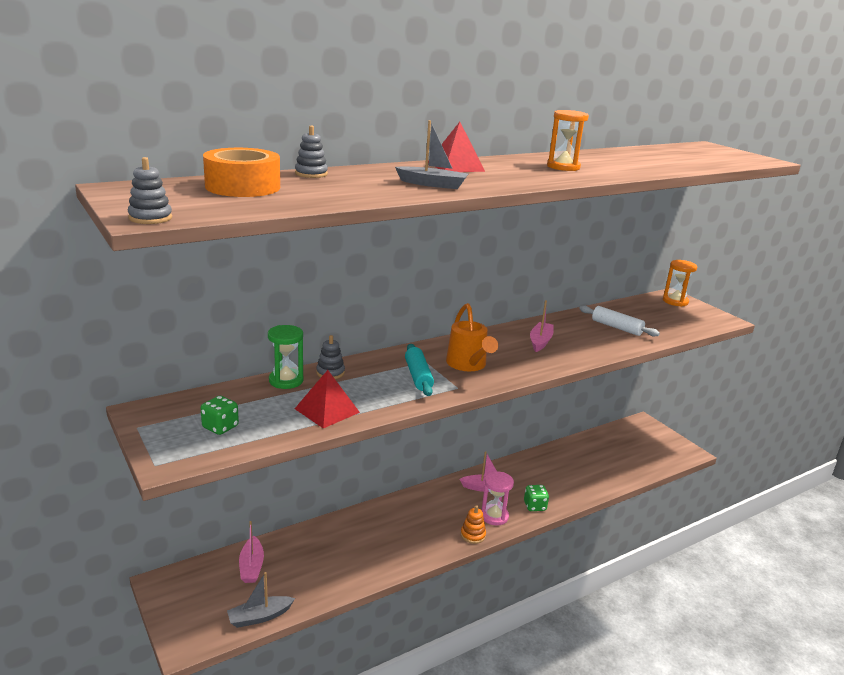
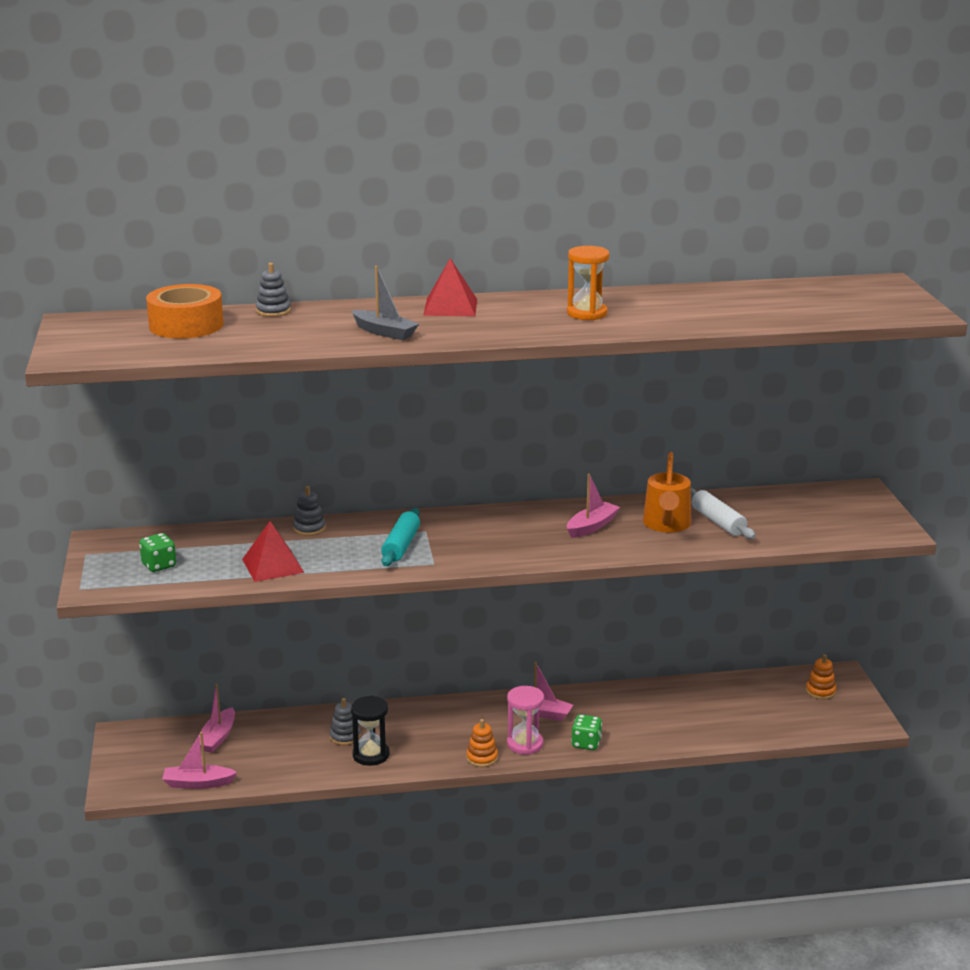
camera: 25 degrees right, 0 degrees up
grey stacking toy [128,157,172,224] -> grey stacking toy moved to [329,698,361,745]
grey boat [227,572,295,628] -> pink boat [162,732,237,789]
green hourglass [268,325,304,389] -> none
orange watering can [446,303,498,371] -> orange watering can moved to [643,452,691,533]
orange hourglass [663,260,697,307] -> none
none -> black hourglass [351,696,389,766]
none -> orange stacking toy [806,654,836,700]

